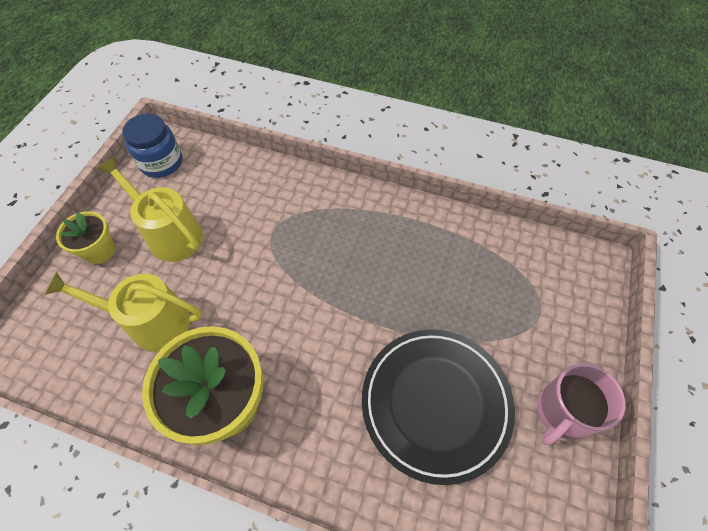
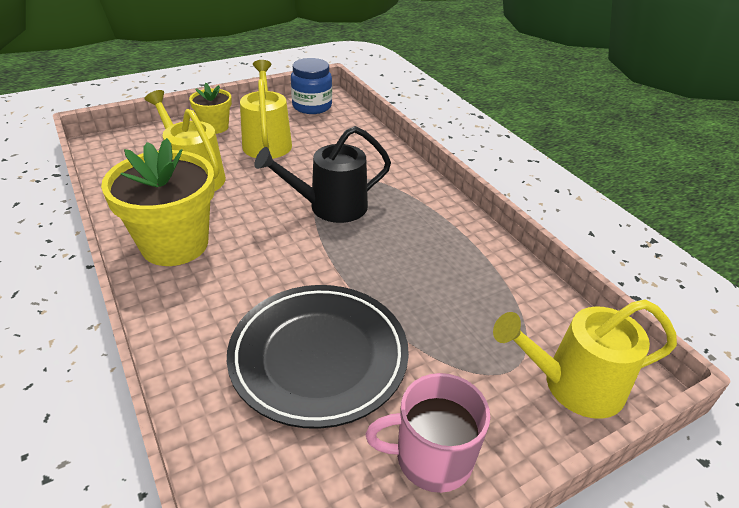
camera: 40 degrees right, 20 degrees down
none -> black watering can [255,126,391,223]
none -> yellow watering can [493,299,677,419]

